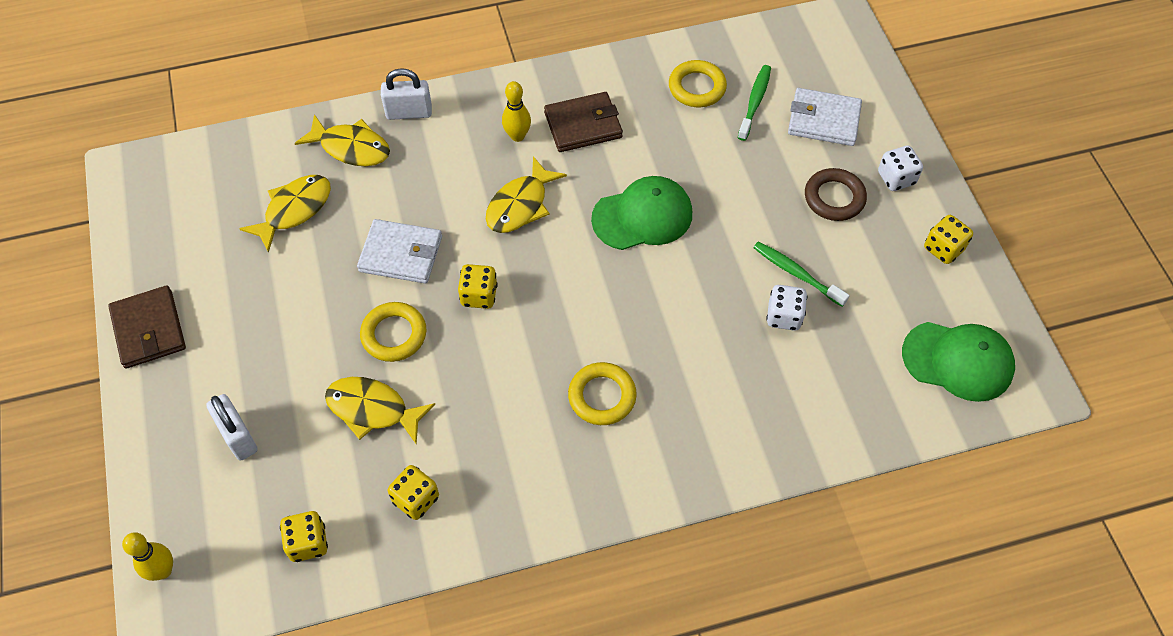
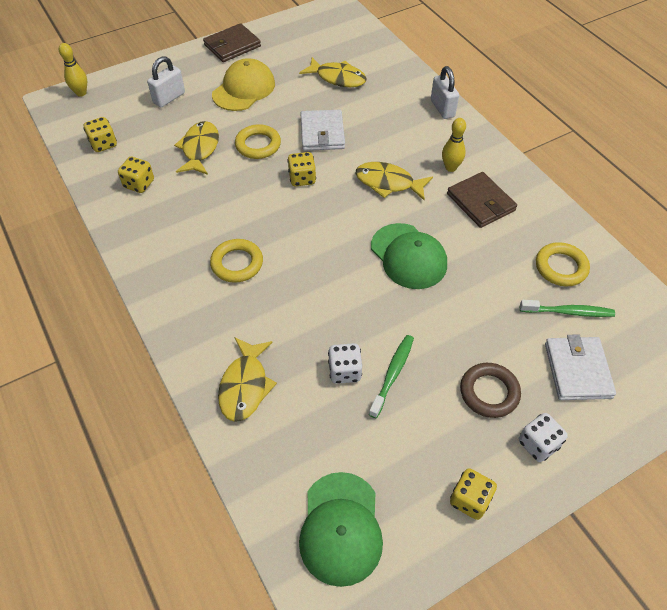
camera: 75 degrees right, 5 degrees down
yellow fish [295,114,390,166] -> yellow fish moved to [218,337,277,422]
none -> yellow cap [212,58,275,111]

